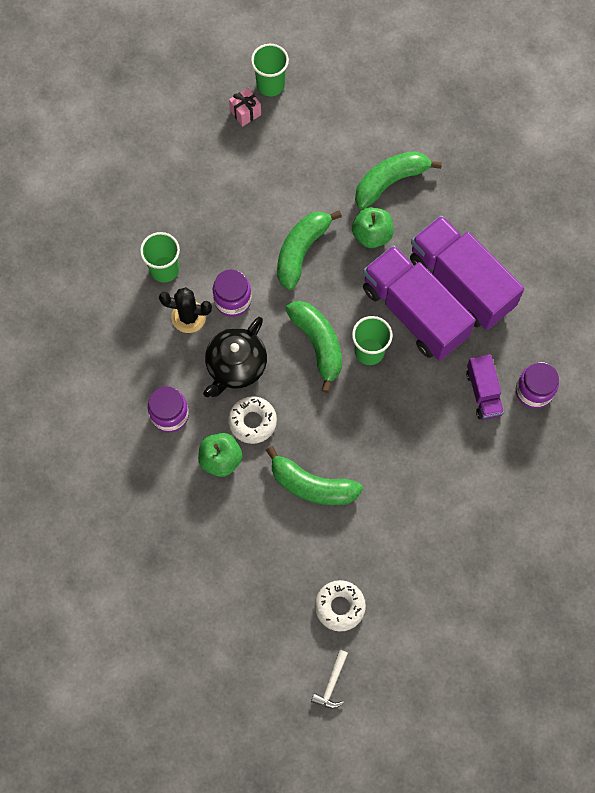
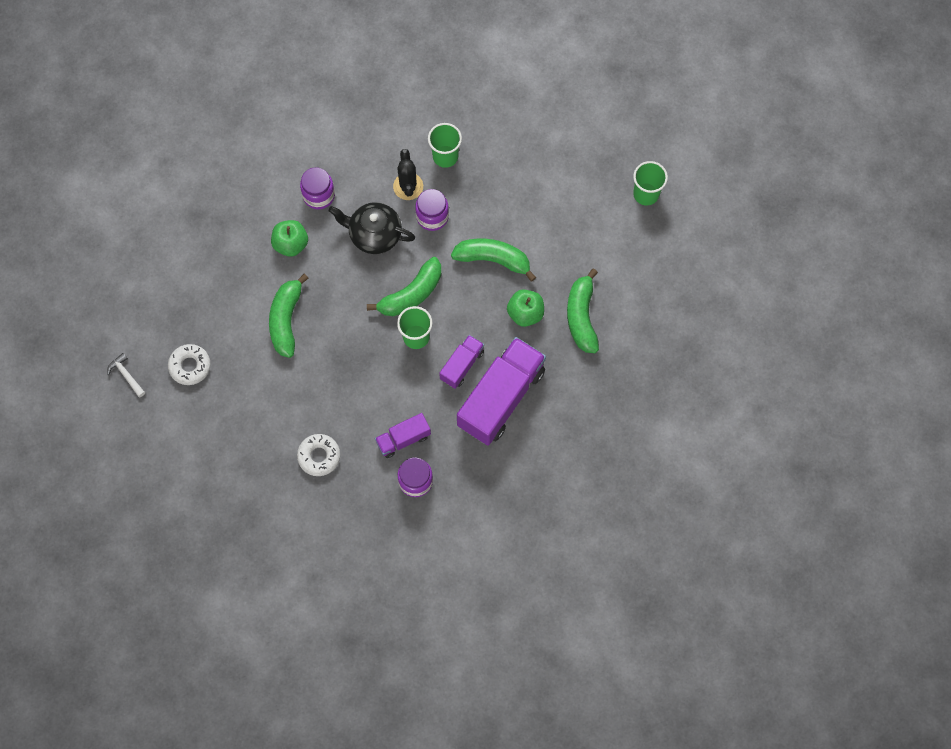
camera: 75 degrees right, 0 degrees up
white donut [228,396,277,444] -> white donut moved to [297,434,340,476]
pink gift [229,88,261,127] -> none
white hammer [311,650,348,709] -> white hammer turned 45 degrees clockwise [107,353,145,397]
green banana [355,151,442,209] -> green banana turned 135 degrees counterclockwise [567,269,599,353]
purple truck [363,245,476,361] -> purple truck [439,335,484,389], size x0.51

